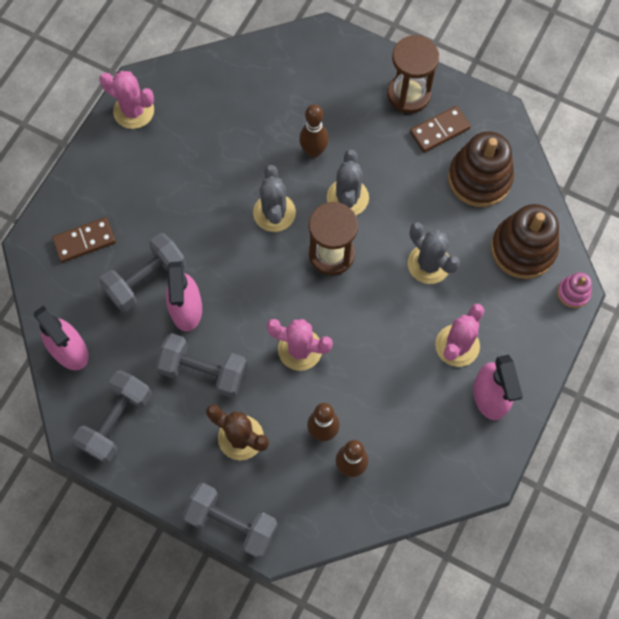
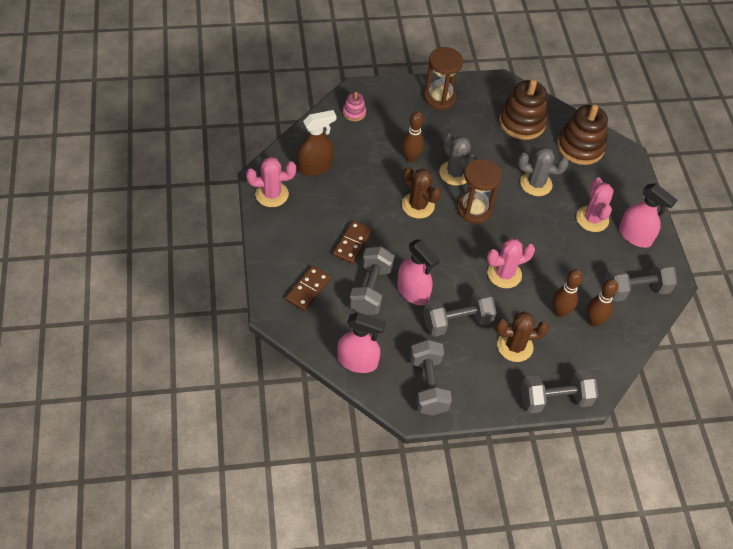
camera: 40 degrees left, 15 degrees down
grey cactus [253,165,296,232] -> brown cactus [402,167,441,218]
brown domino [410,106,471,153] -> brown domino moved to [333,221,373,264]
pink stacking toy [557,272,592,308] -> pink stacking toy moved to [343,92,366,121]
none -> brown spray bottle [297,110,336,176]
none -> grey dumbbell [604,260,677,302]

